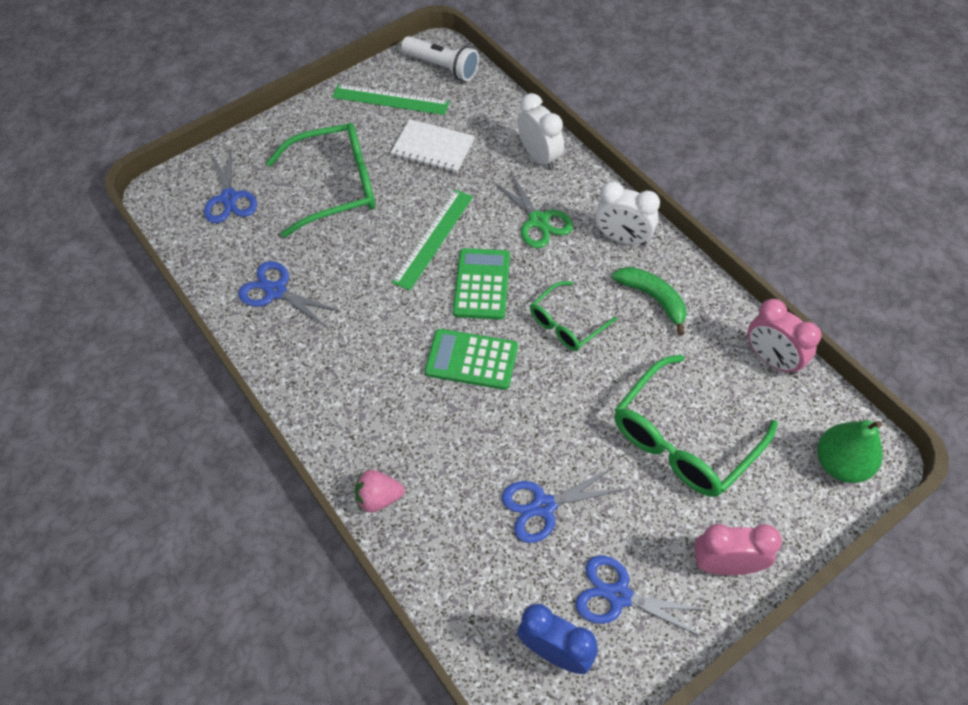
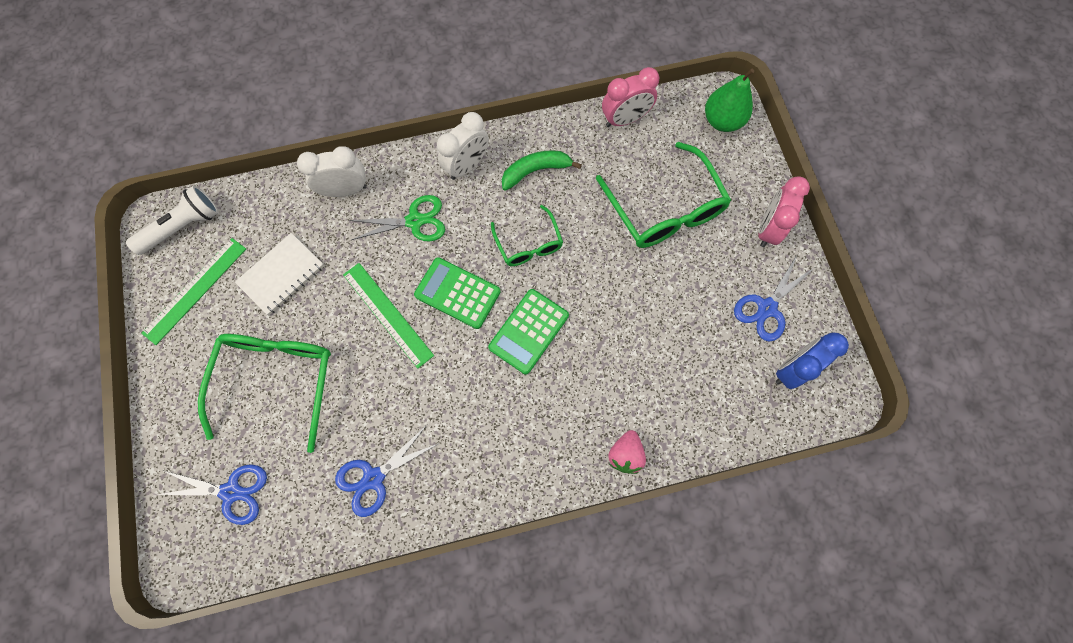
camera: 70 degrees left, 15 degrees up
blue scissors [502,467,626,543] -> none

